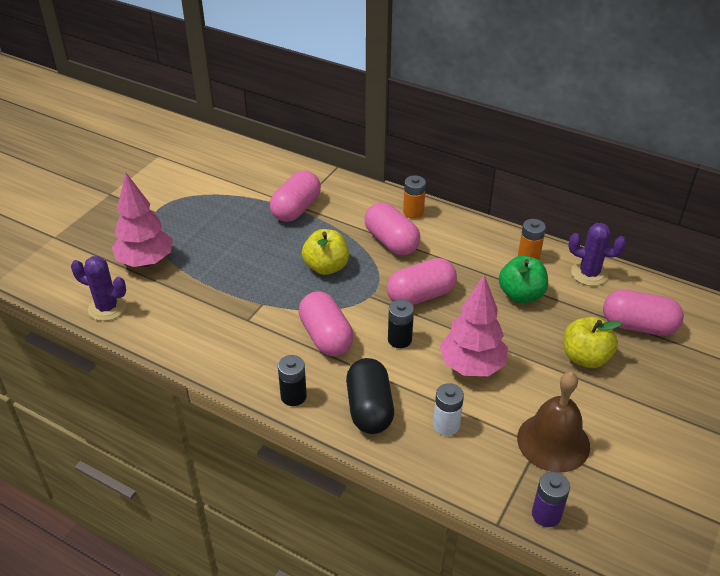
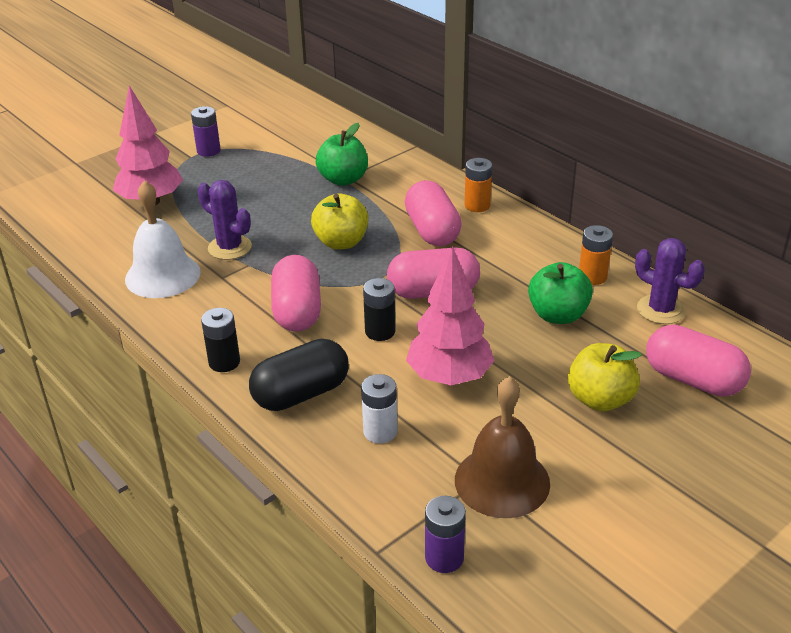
camera: 20 degrees right, 5 degrees down
purple cactus [71,256,126,321] -> purple cactus moved to [197,180,252,260]
pink capsule [270,170,321,222] -> green apple [316,123,368,186]
black capsule [346,358,394,434] -> black capsule turned 45 degrees clockwise [249,339,349,411]
none -> white bell [125,180,201,298]
none -> purple battery [191,106,221,157]

